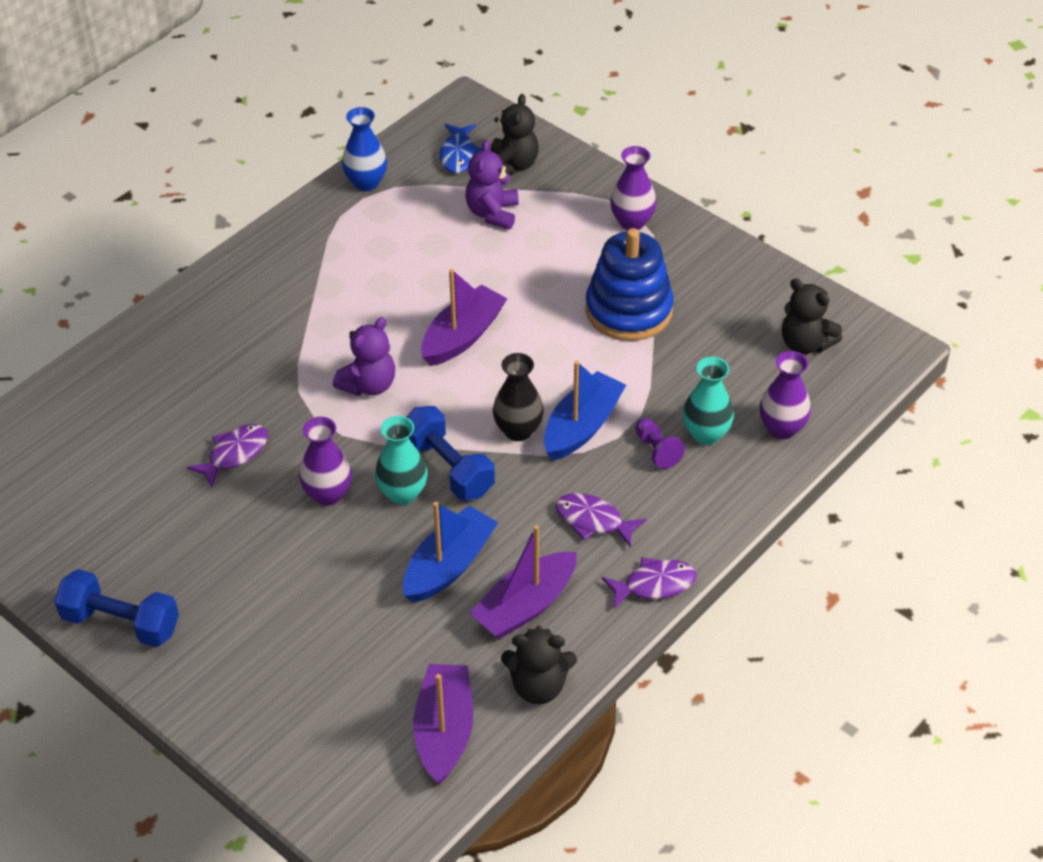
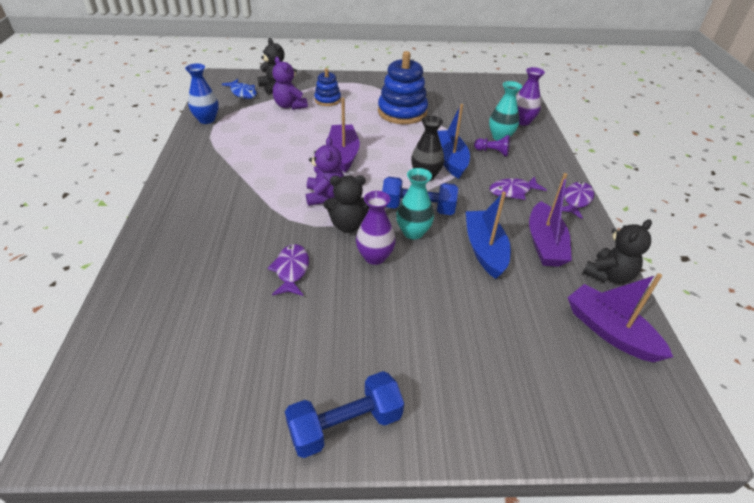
camera: 45 degrees left, 5 degrees down
purple vase [610,146,657,230] -> none
black teddy bear [782,278,842,354] -> black teddy bear moved to [324,175,369,233]
none -> blue stacking toy [314,68,341,106]

